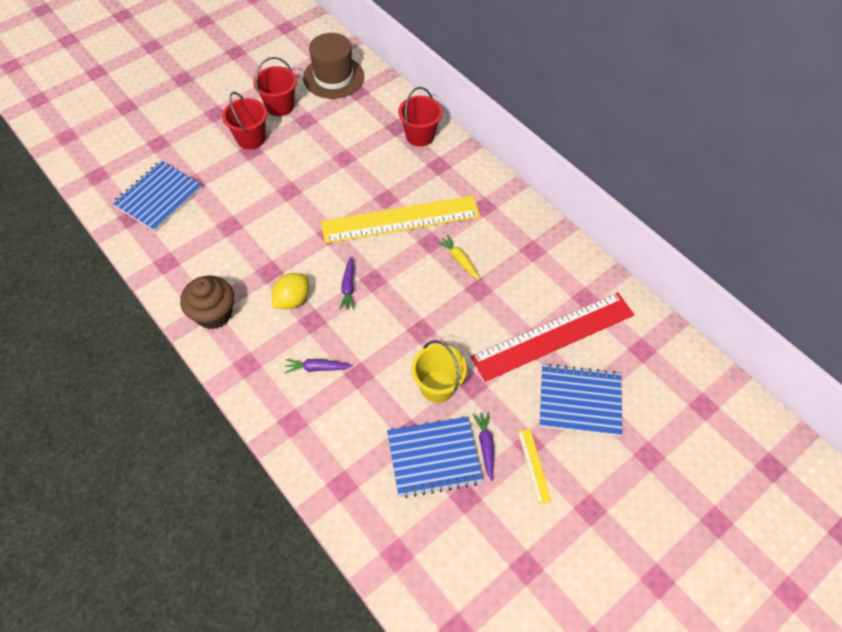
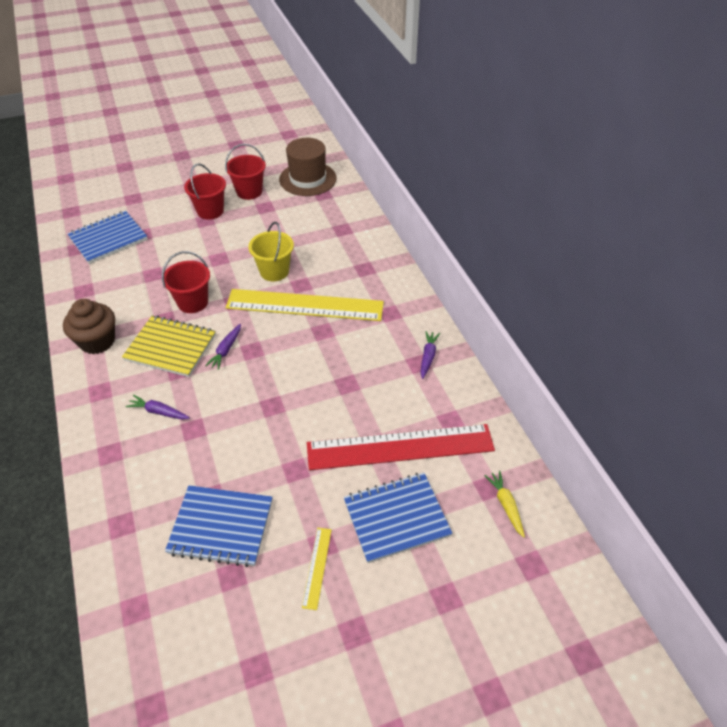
camera: 20 degrees right, 10 degrees down
yellow lemon [272,273,309,309] -> yellow notebook [122,315,216,377]
red bucket [398,87,443,147] -> red bucket moved to [162,251,210,313]
yellow bucket [411,340,467,403] -> yellow bucket moved to [248,222,294,281]
yellow carrot [437,235,480,280] -> yellow carrot moved to [484,471,525,538]
purple carrot [473,412,494,481] -> purple carrot moved to [420,331,440,379]
blue notebook [539,364,622,436] -> blue notebook turned 45 degrees counterclockwise [344,473,453,563]

